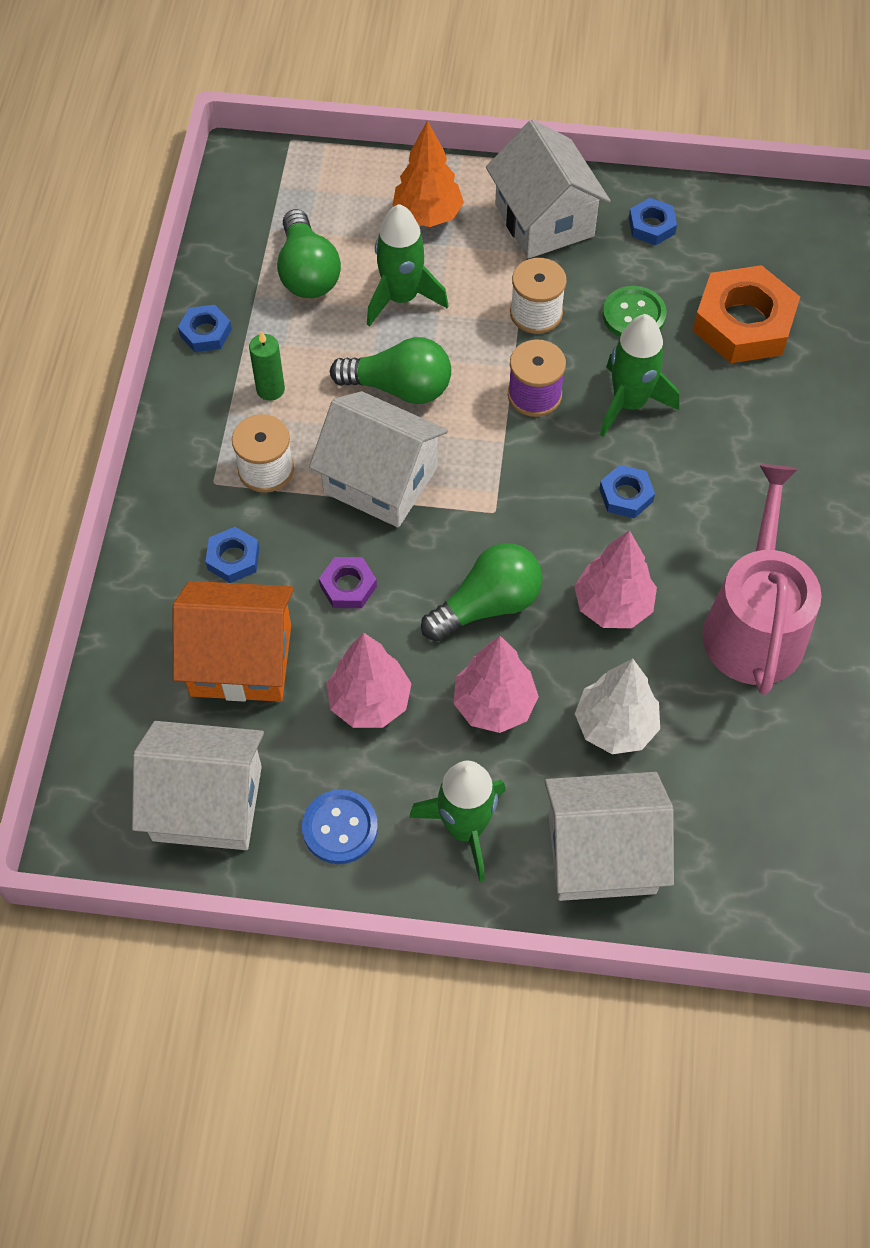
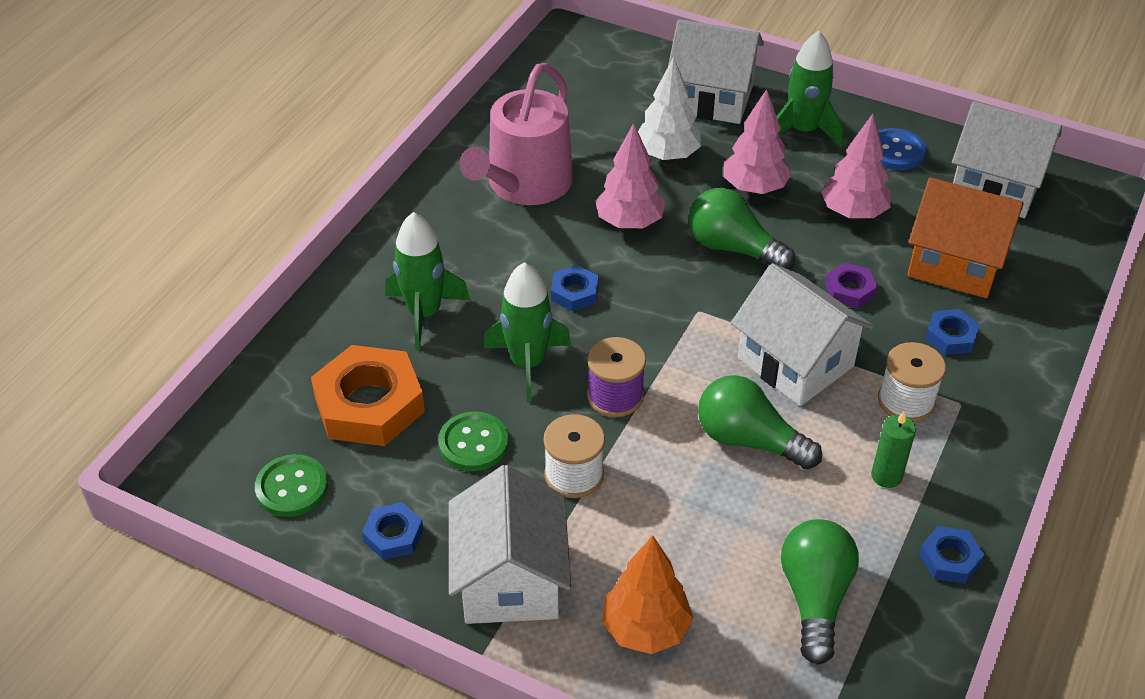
camera: 160 degrees left, 15 degrees down
green rocket [367,204,449,327] -> green rocket moved to [385,212,470,350]
green light bulb [421,543,543,641] -> green light bulb turned 45 degrees clockwise [689,188,795,270]
none -> green button [255,454,328,517]

